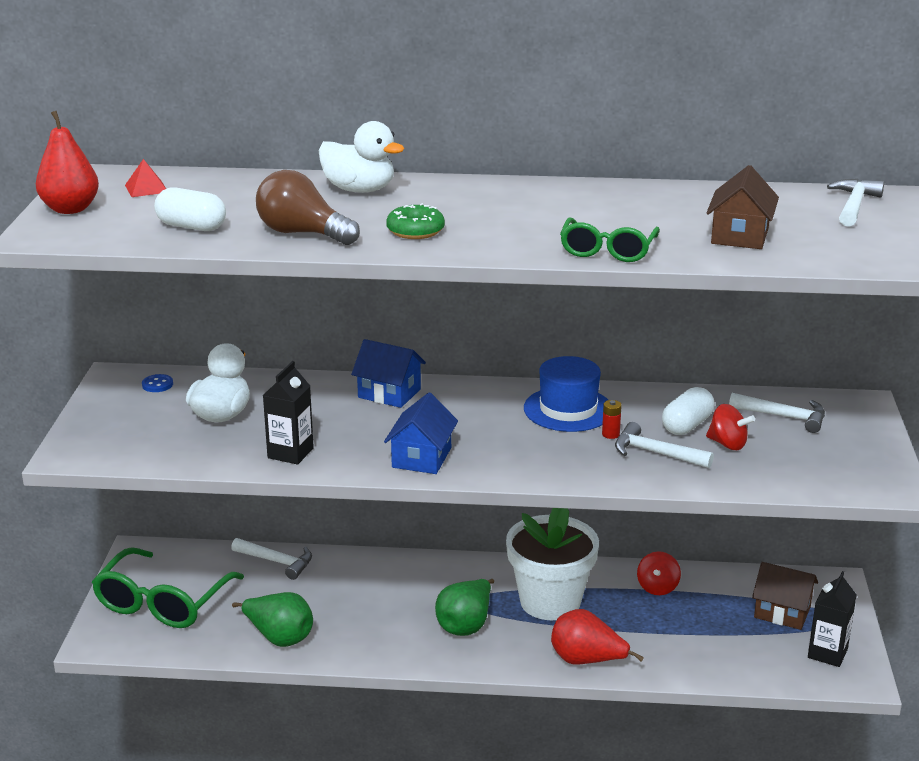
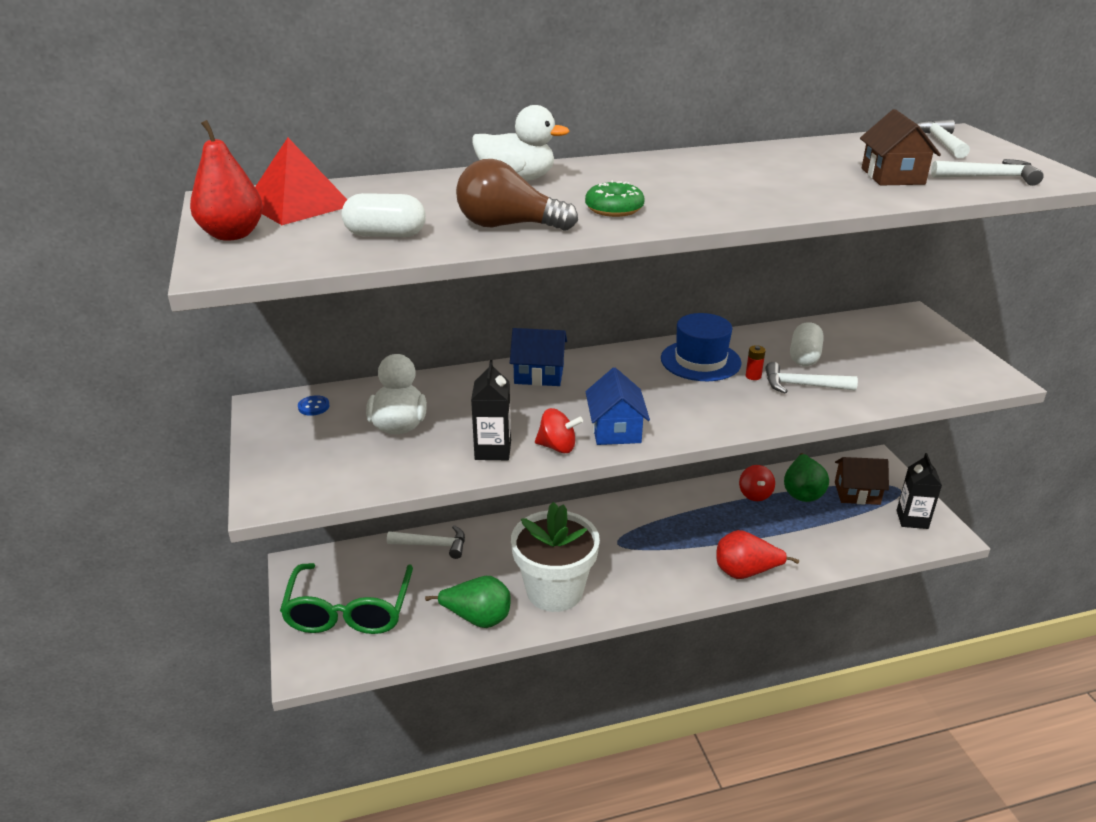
camera: 20 degrees left, 5 degrees up
red pyramid [125,159,166,197] -> red pyramid [255,138,347,225], size x2.00
green pear [435,579,494,636] -> green pear moved to [784,453,829,502]
white flower pot [506,508,599,620] -> white flower pot moved to [511,502,600,612]
green glasses [560,218,660,262] -> none
red spinning top [706,404,755,450] -> red spinning top moved to [535,408,583,453]
white hammer [729,393,825,433] -> white hammer moved to [931,159,1044,186]

